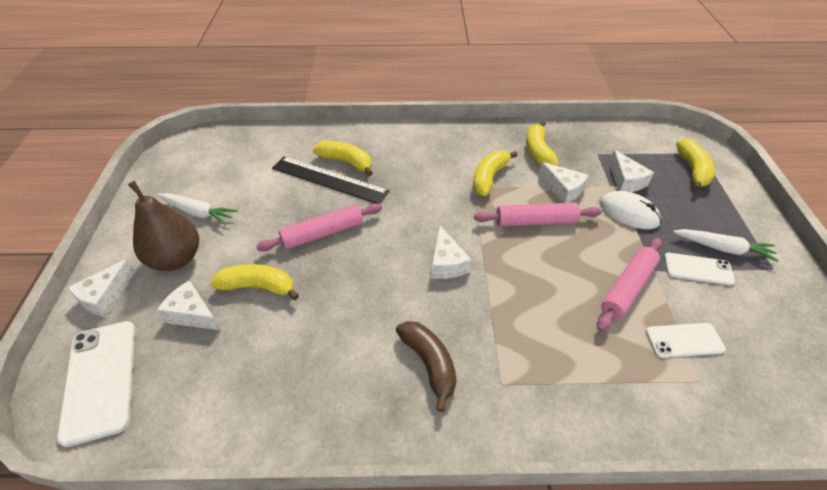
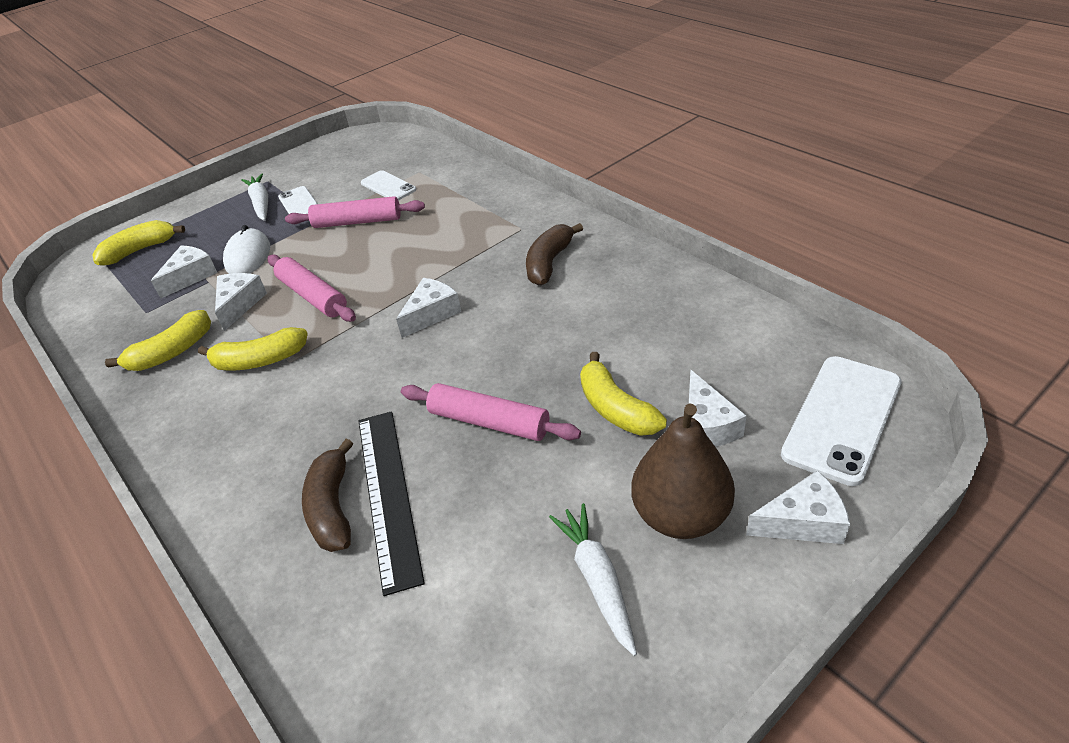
camera: 125 degrees left, 5 degrees down
yellow banana [313,141,373,176] -> brown banana [302,439,353,552]

